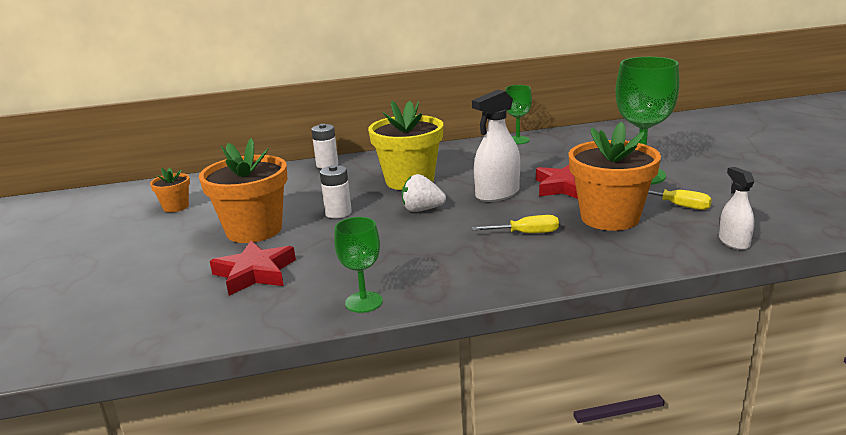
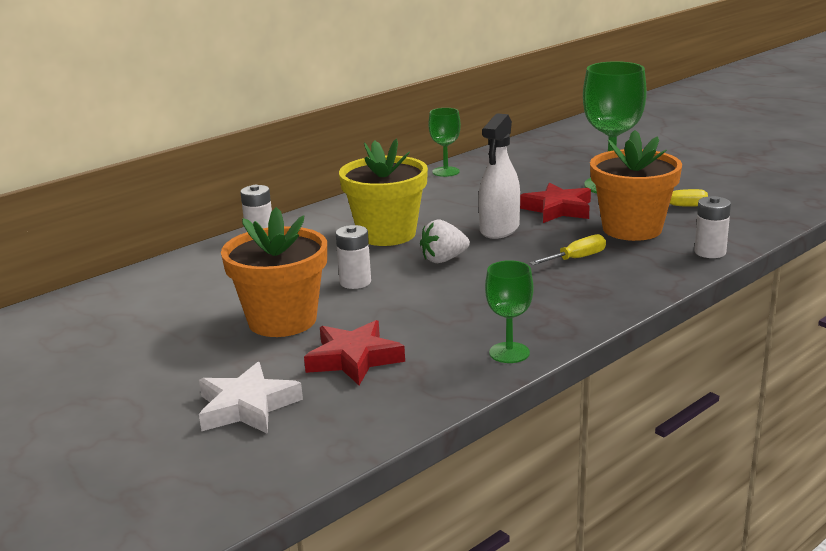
camera: 30 degrees left, 0 degrees up
orange flower pot [150,168,190,212] -> none
white spray bottle [719,167,754,250] -> none
none -> white star [199,362,303,434]
none -> white battery [694,196,731,258]

